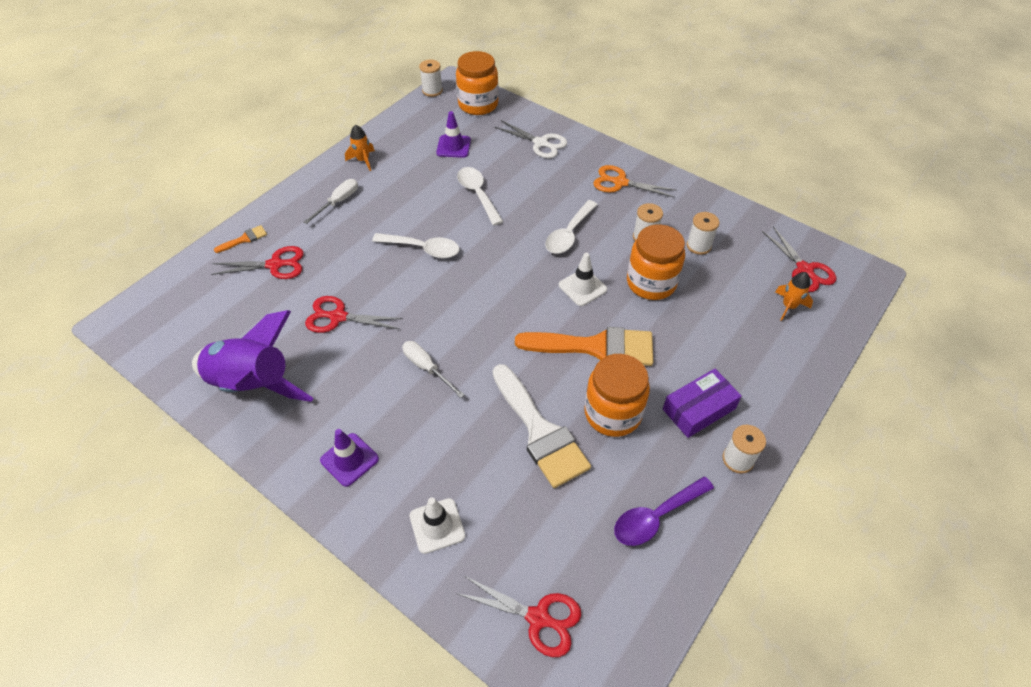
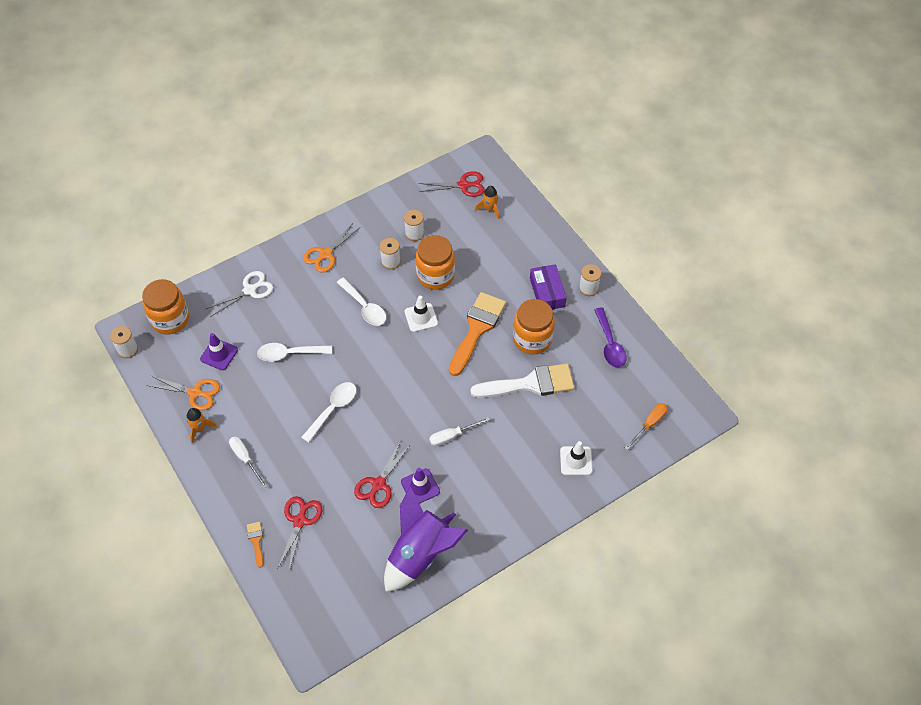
camera: 70 degrees left, 5 degrees up
purple traffic cone [320,429,379,487] -> purple traffic cone moved to [401,468,440,504]
red scissors [456,576,581,657] -> orange screwdriver [625,403,668,450]
none -> orange scissors [146,376,220,410]

